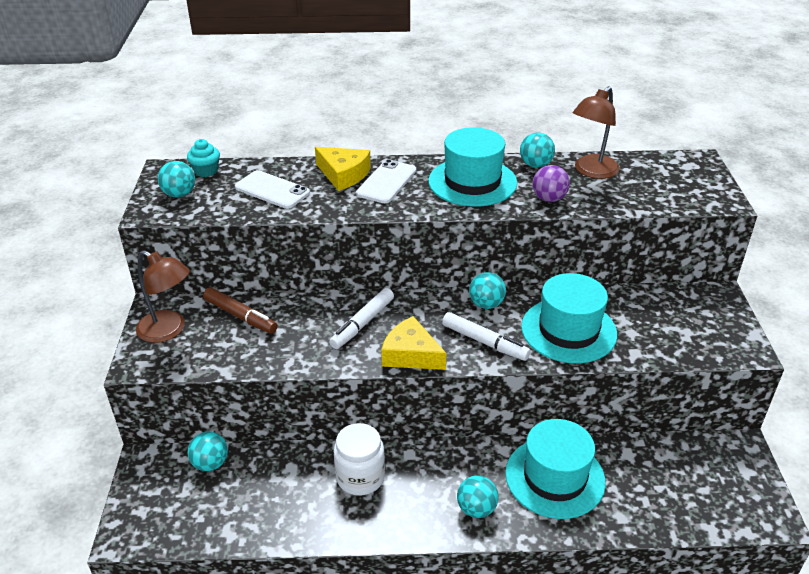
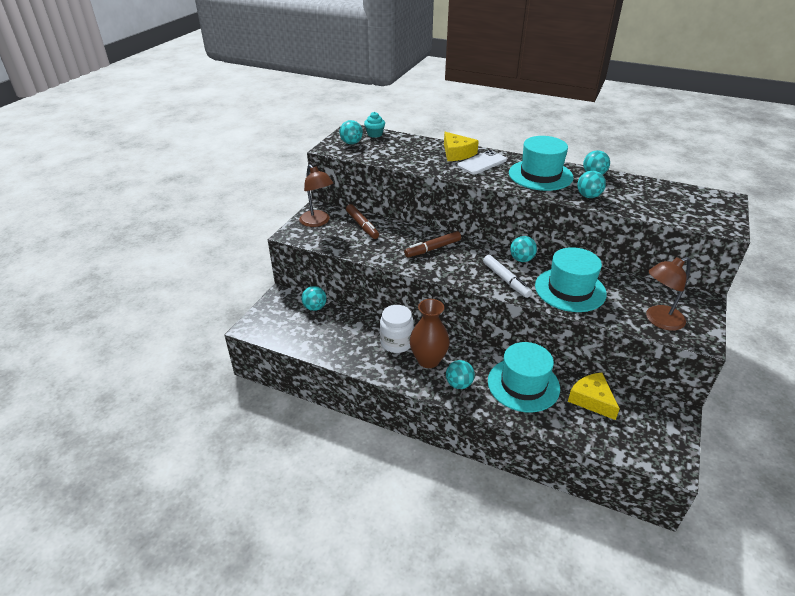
camera: 25 degrees right, 0 degrees up
white phone [235,170,310,209] -> none
white marker [329,288,394,349] -> brown marker [404,231,461,257]
yellow cheese [381,316,446,370] -> yellow cheese moved to [568,372,620,420]
purple ball [533,165,570,202] -> turquoise ball [577,171,606,198]
brown lamp [573,86,620,179] -> brown lamp moved to [646,257,691,331]
none -> brown vase [409,299,450,368]

